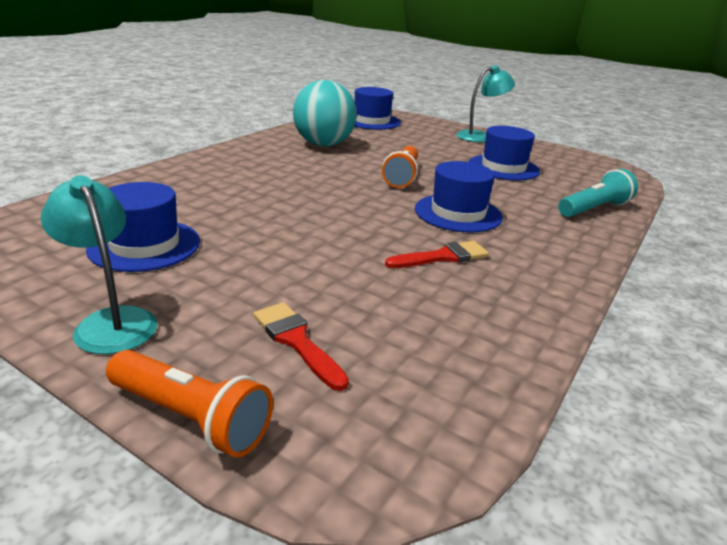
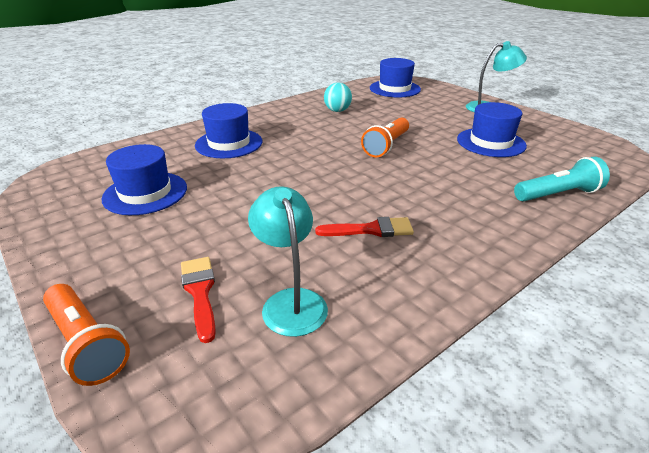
camera: 20 degrees right, 5 degrees up
turquoise lamp [41,175,157,354] -> turquoise lamp moved to [248,186,328,337]
turquoise ball [293,80,357,147] -> turquoise ball [324,83,352,112], size x0.53
blue hat [415,161,503,233] -> blue hat moved to [195,103,262,158]

